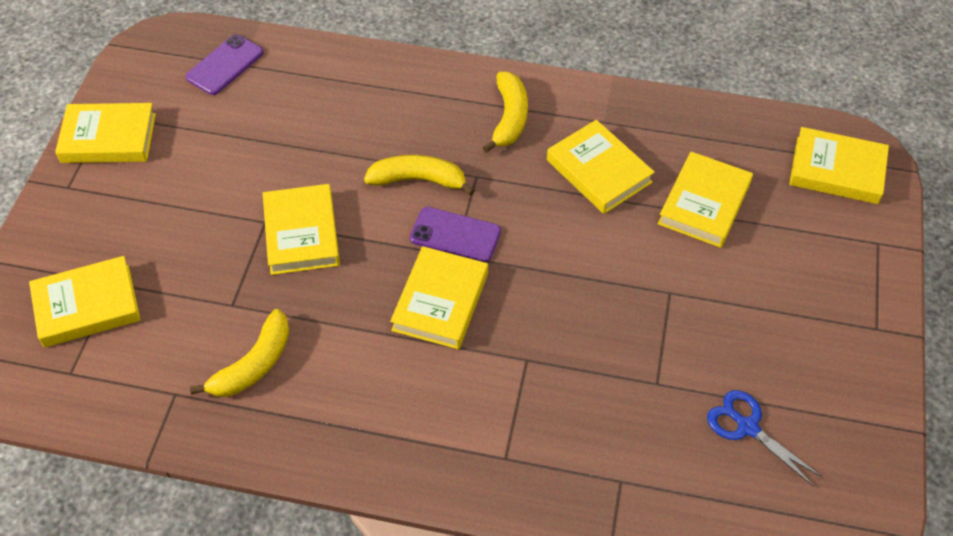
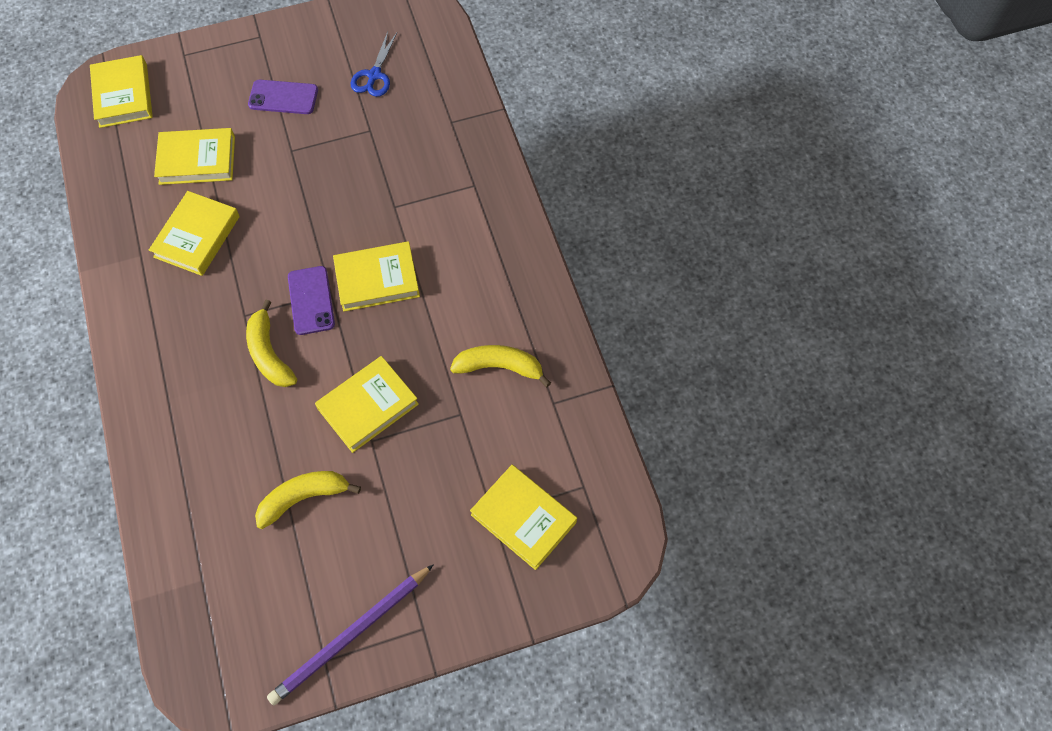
camera: 120 degrees left, 10 degrees up
yellow book [55,103,156,163] -> purple pencil [267,564,434,705]
purple phone [186,34,264,95] -> purple phone moved to [248,80,318,114]
yellow banana [483,72,528,153] -> yellow banana moved to [255,471,361,529]

